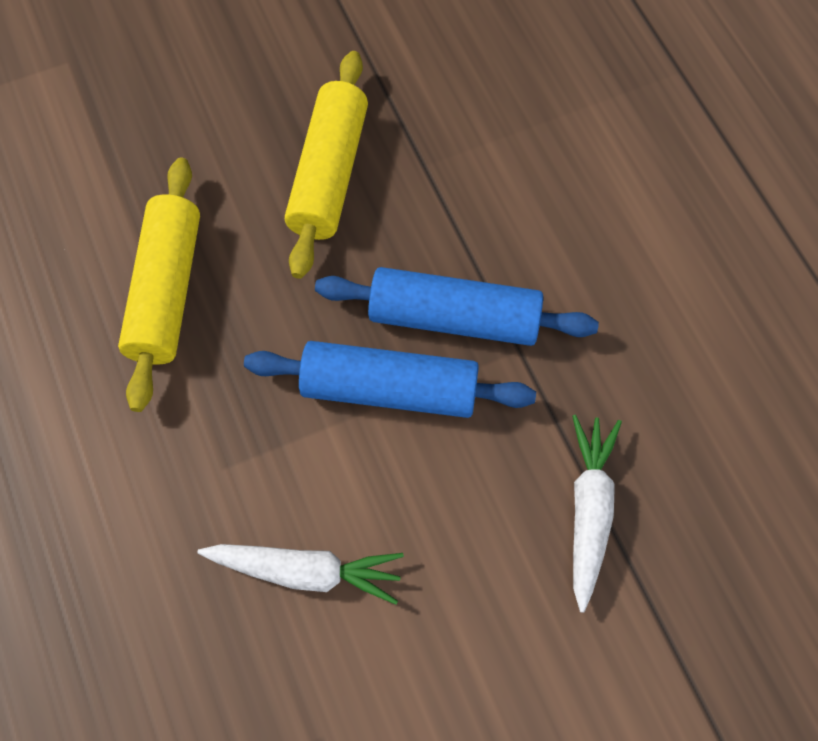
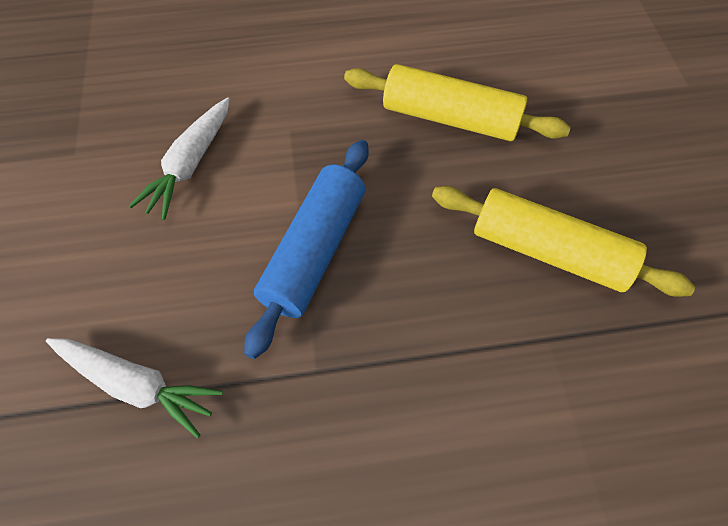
camera: 105 degrees right, 5 degrees down
blue rolling pin [315,267,599,346] -> none

